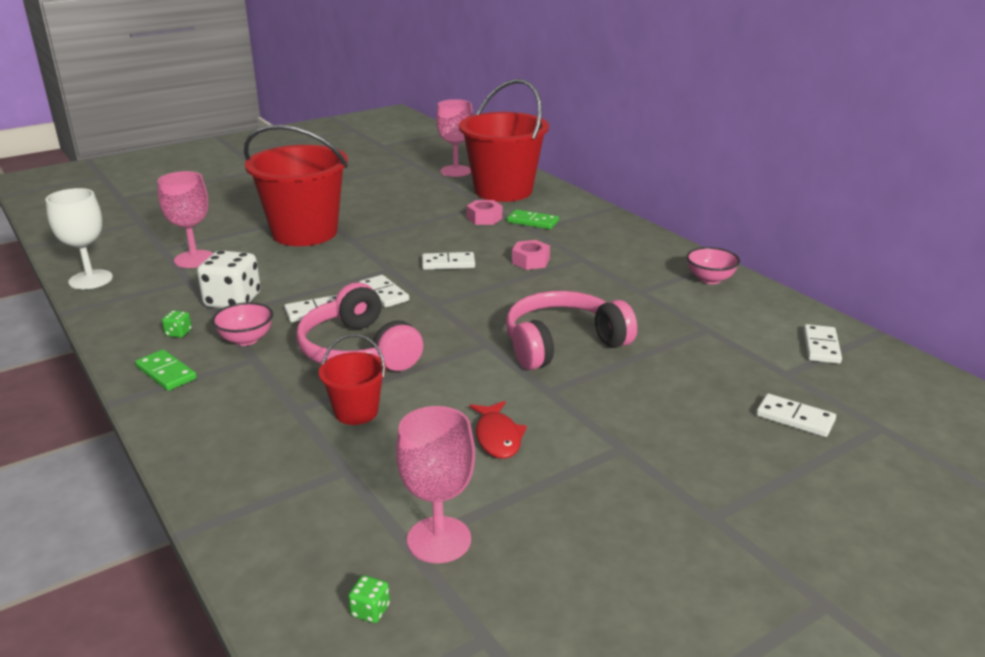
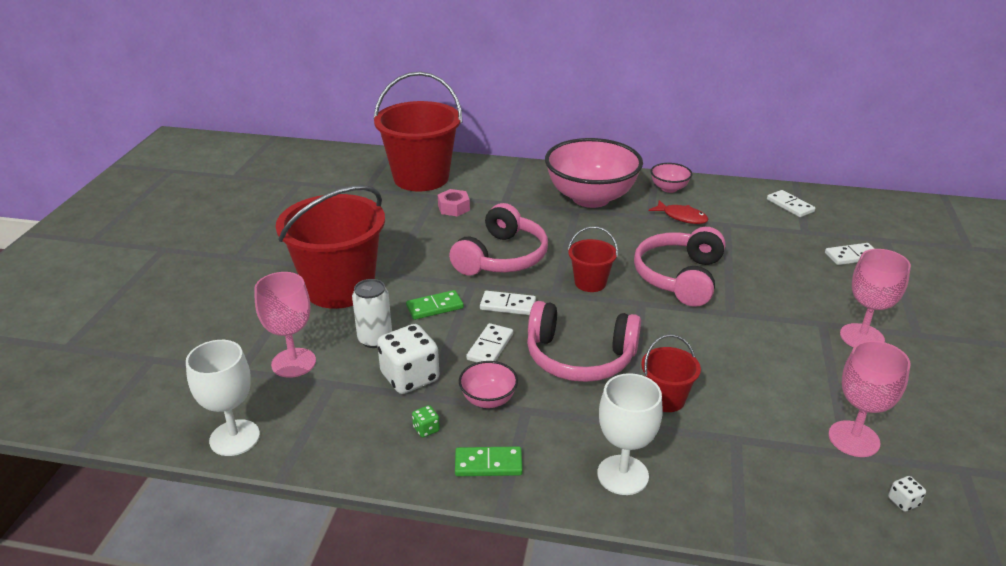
camera: 45 degrees left, 5 degrees up
green dice [348,575,390,623] -> white dice [888,476,926,512]
white domino [422,252,475,270] -> pink headphones [449,203,548,276]
pink goblet [436,99,473,177] -> pink goblet moved to [840,249,911,347]
red fish [470,401,527,459] -> red fish moved to [649,200,708,224]
green domino [507,209,559,229] -> green domino moved to [406,290,464,320]
pink nut [512,240,550,270] -> none
none -> white can [352,279,392,348]
none -> pink bowl [545,138,643,208]
none -> red bucket [568,226,618,292]
none -> white goblet [597,373,663,495]

